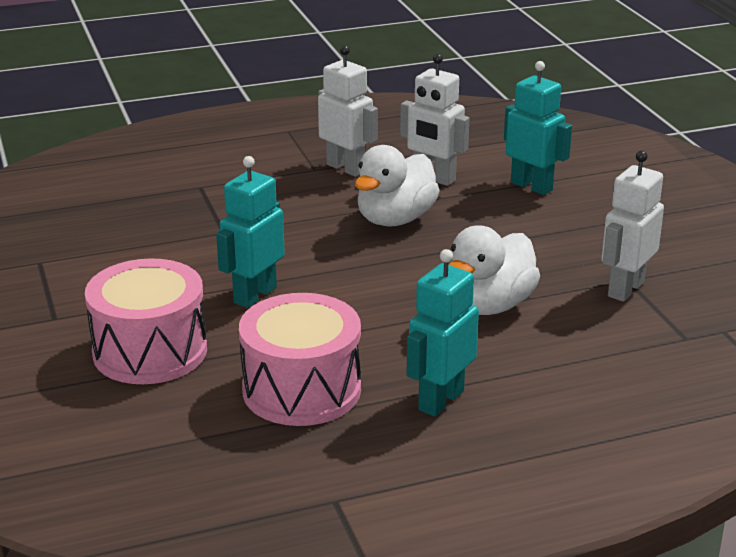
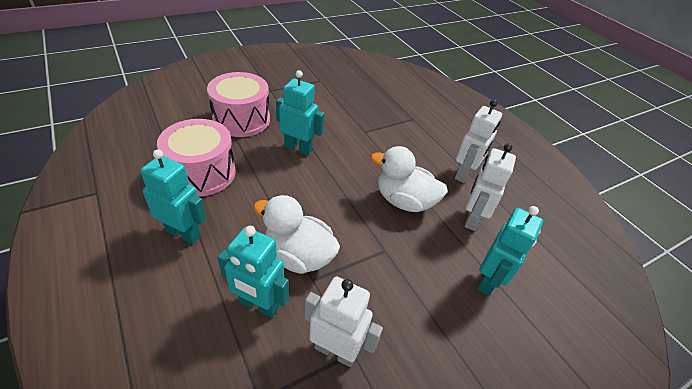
camera: 75 degrees right, 15 degrees up
none -> turquoise robot [217,226,289,318]

